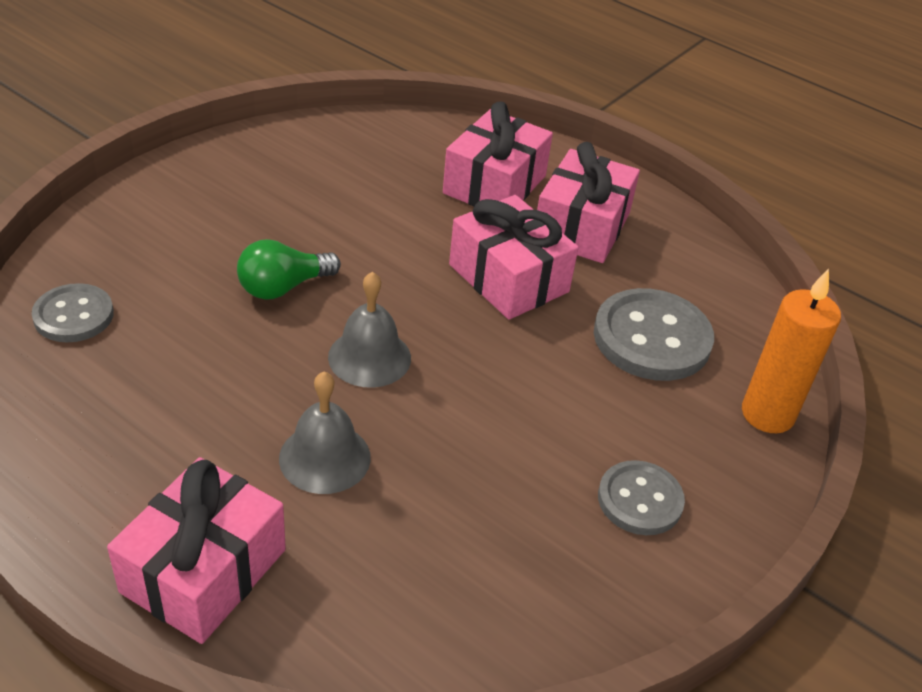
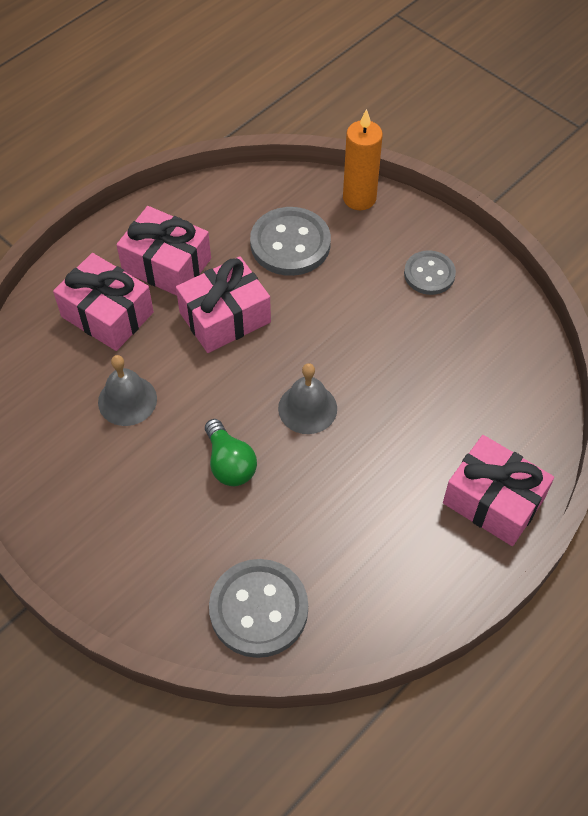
camera: 80 degrees left, 15 degrees up
grey button [32,283,114,342] -> grey button [209,559,308,658], size x1.61
grey bell [279,371,371,494] -> grey bell moved to [98,355,157,426]

